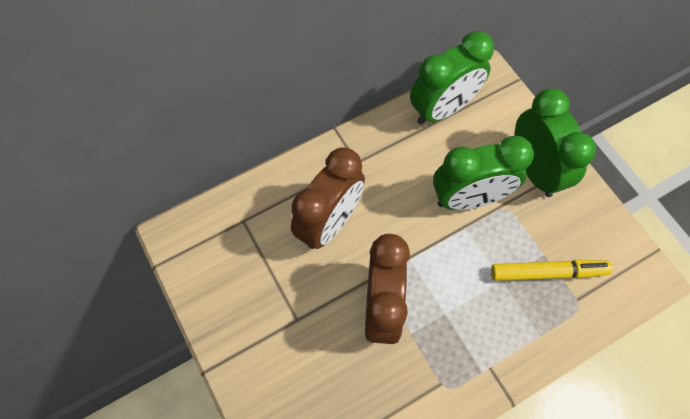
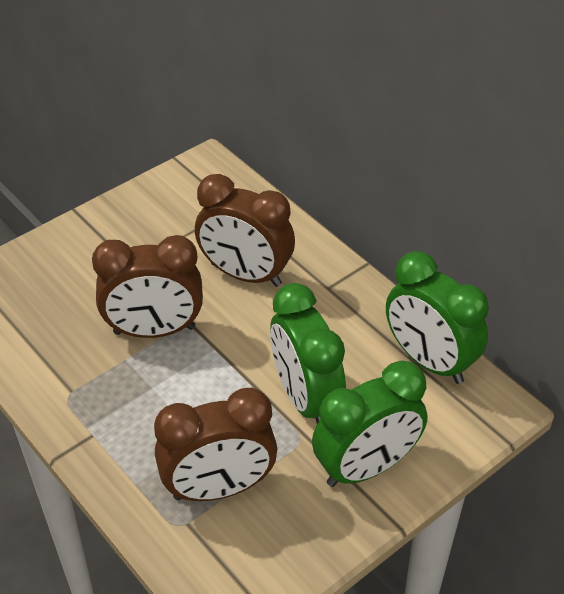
camera: 80 degrees right, 20 degrees down
yellow marker [491,260,613,281] -> brown clock [154,388,277,501]

